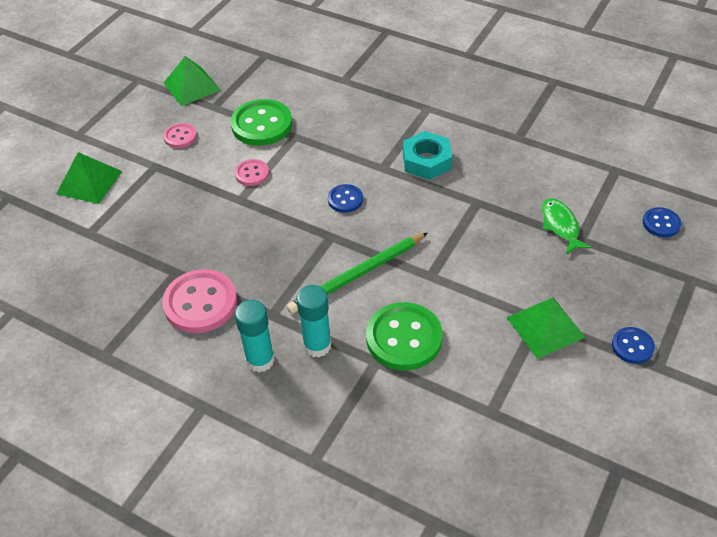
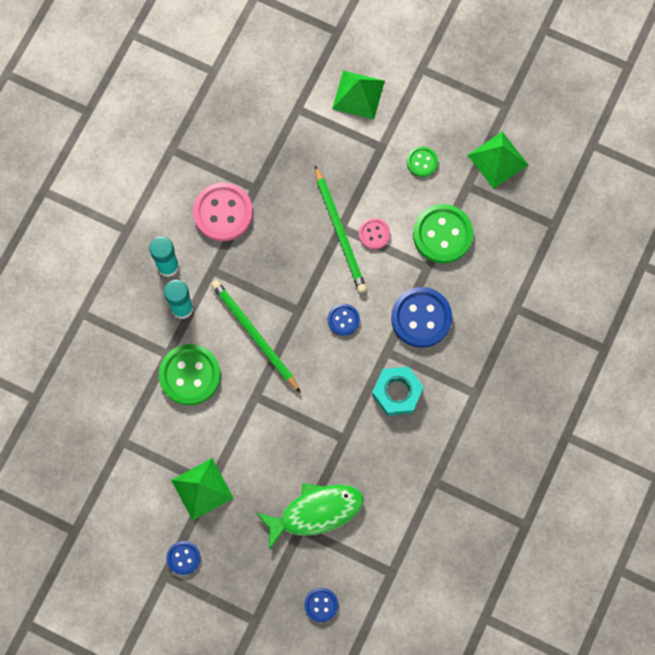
camera: 85 degrees right, 25 degrees up
pink button [163,123,197,148] -> green button [407,146,438,177]
green fish [542,198,592,254] -> green fish [257,483,364,550], size x1.61
none -> green pencil [315,166,367,293]
none -> blue button [391,287,452,348]

